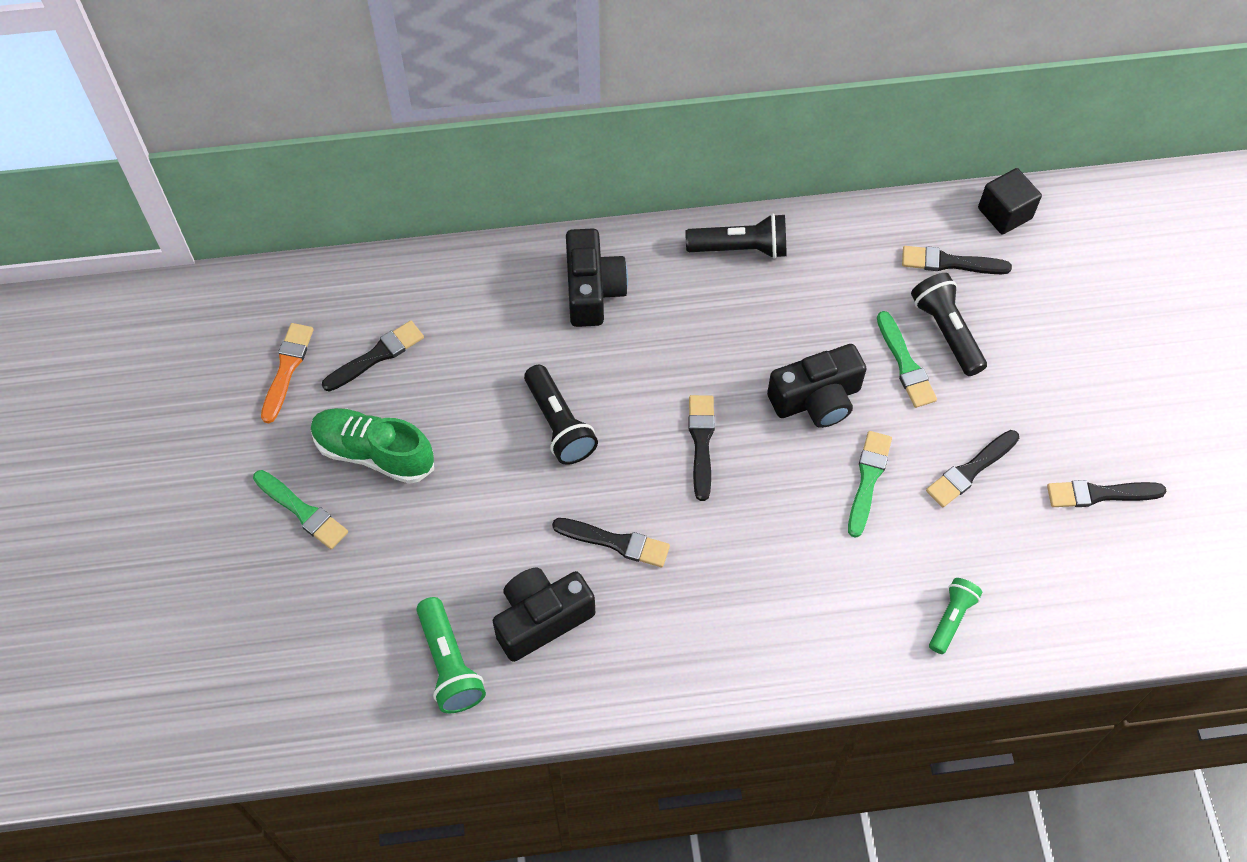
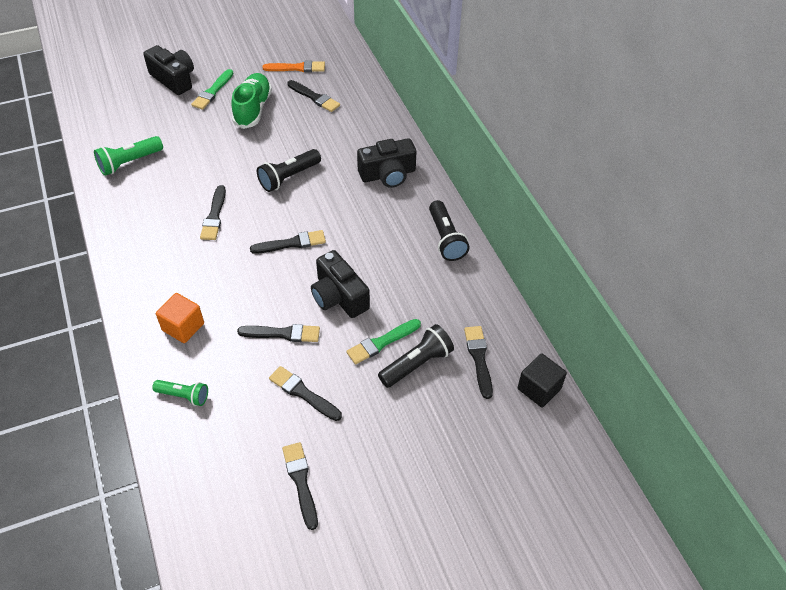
camera: 75 degrees right, 10 degrees down
black camera [493,568,595,662] -> black camera moved to [143,45,194,95]
green brush [848,431,892,538] -> black brush [237,324,320,342]
none -> orange cube [156,293,204,343]

